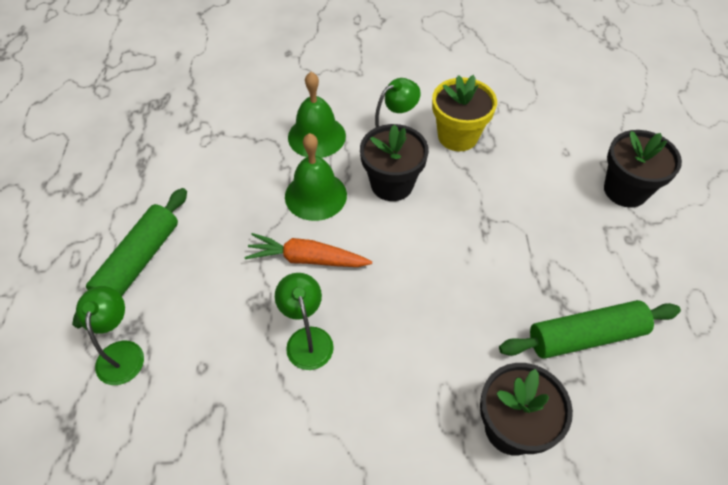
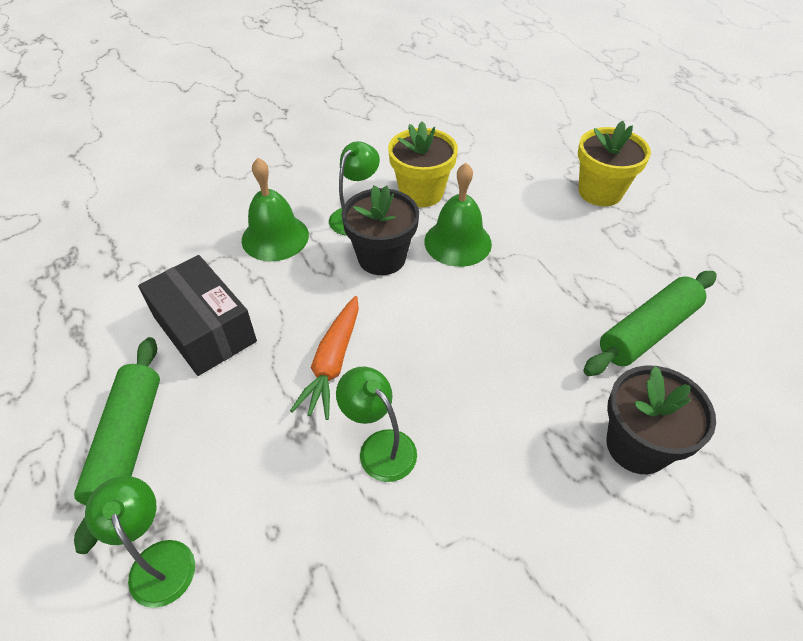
camera: 25 degrees left, 5 degrees down
orange carrot [244,233,372,267] -> orange carrot turned 60 degrees counterclockwise [290,296,359,420]
green bell [285,133,347,221] -> green bell moved to [424,163,492,267]
black flower pot [604,130,682,208] -> yellow flower pot [578,121,651,206]
none -> black box [138,255,257,376]

